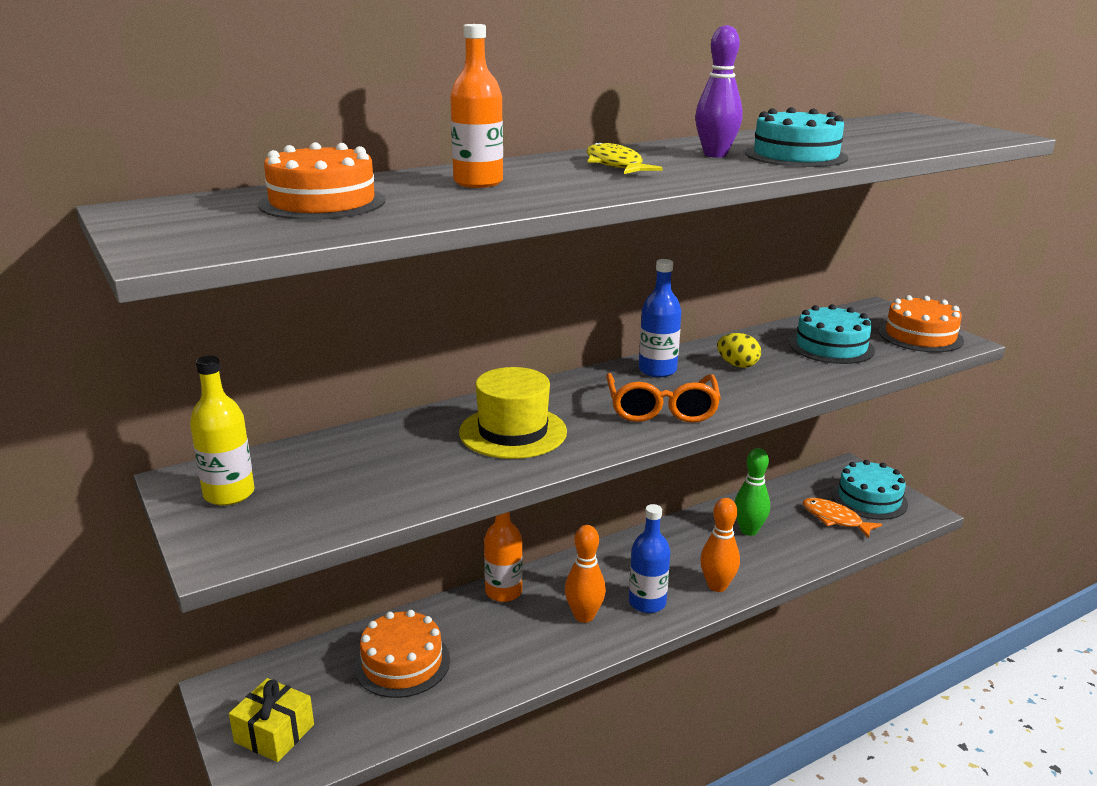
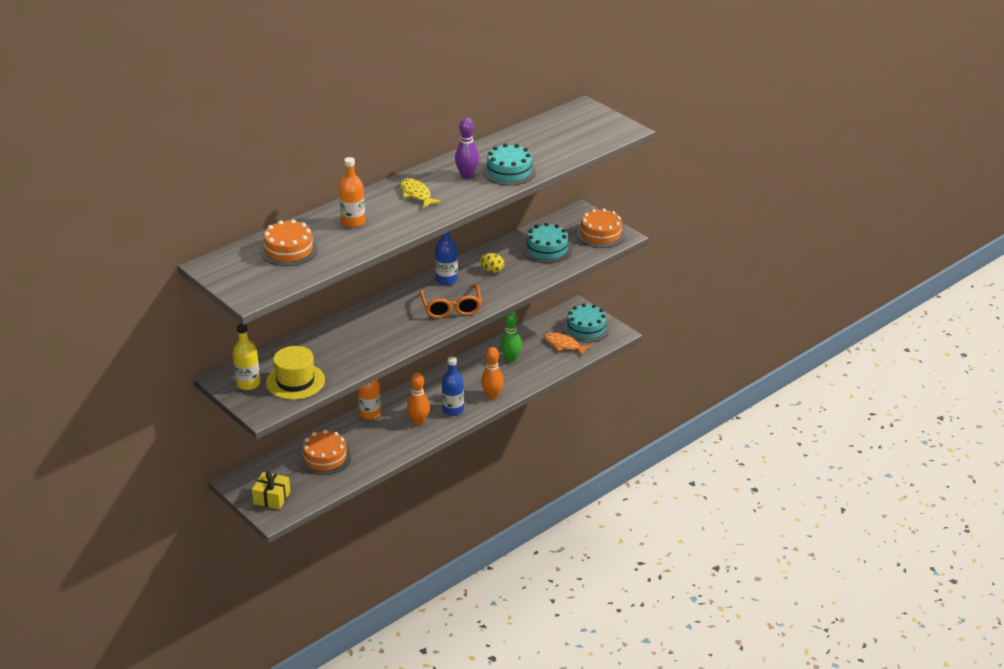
camera: 10 degrees left, 10 degrees up
yellow hat [459,367,567,459] -> yellow hat moved to [266,346,325,400]

